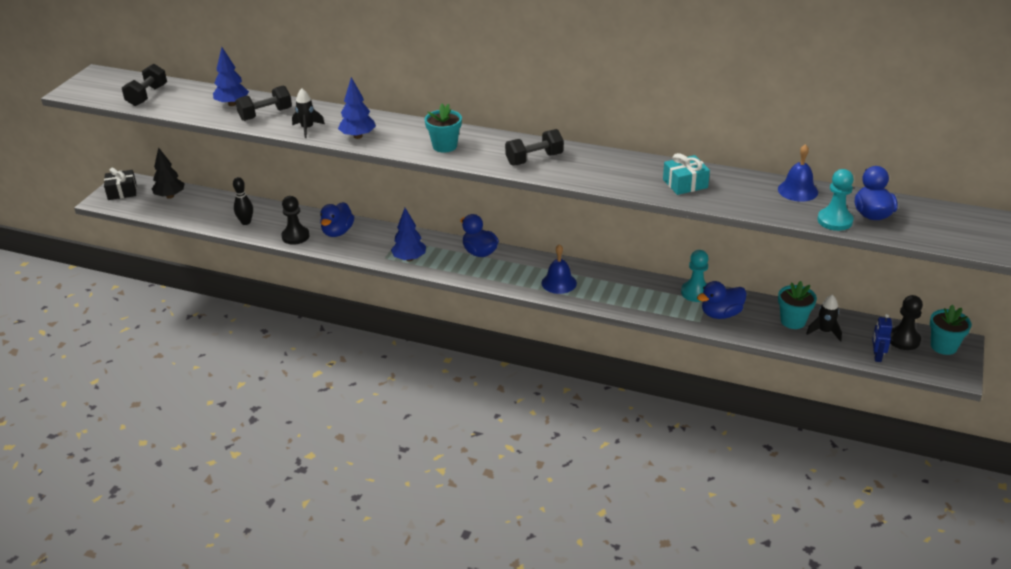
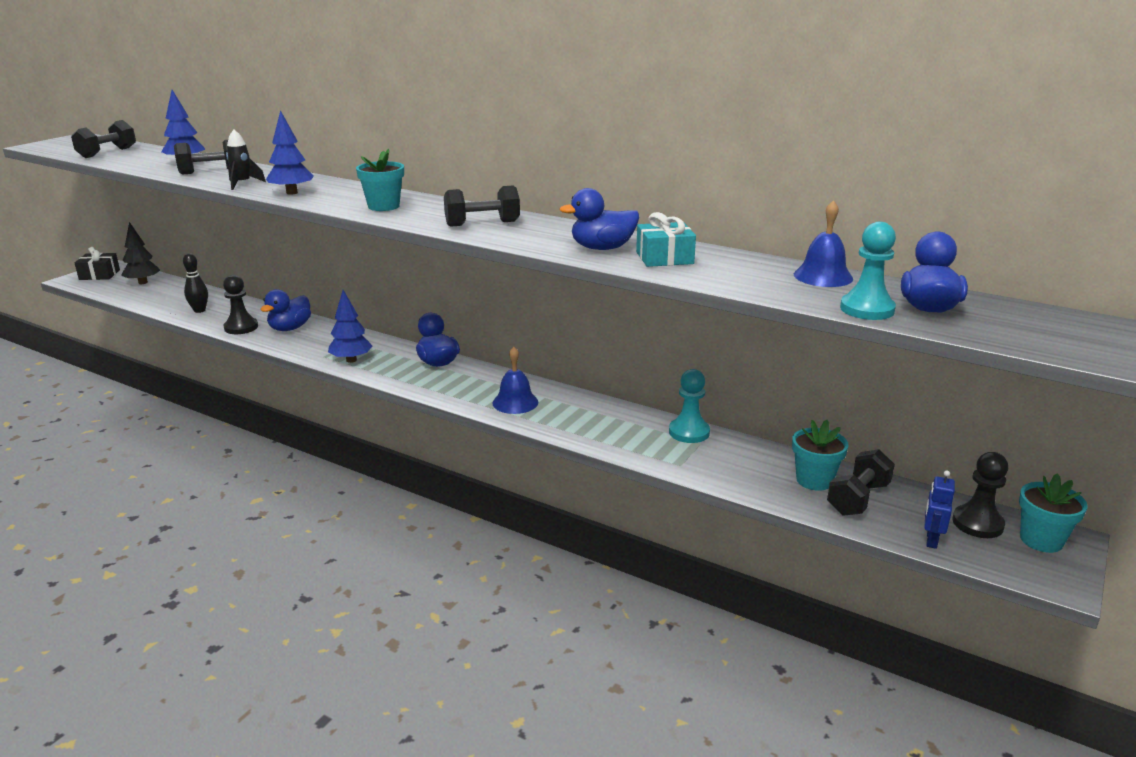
camera: 10 degrees right, 10 degrees down
blue duck [697,281,747,319] -> blue duck moved to [559,188,639,250]
black rocket [806,294,842,342] -> black dumbbell [827,449,895,516]

